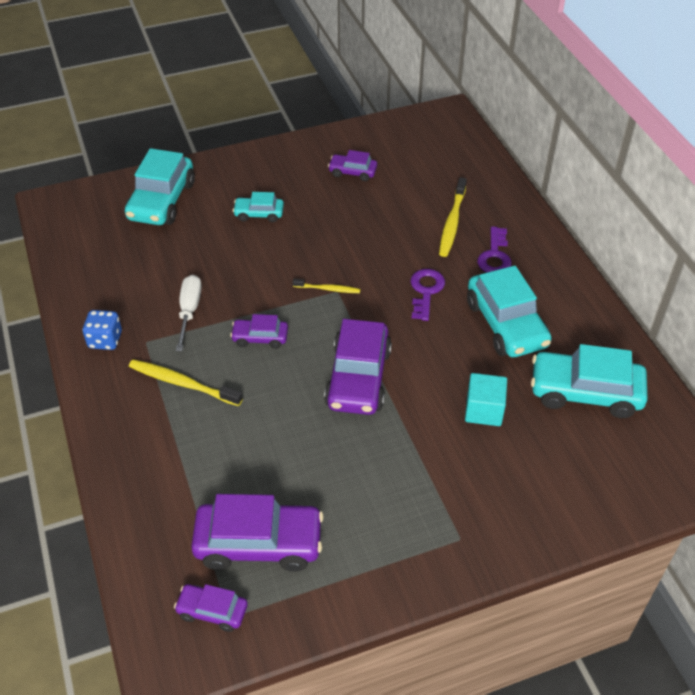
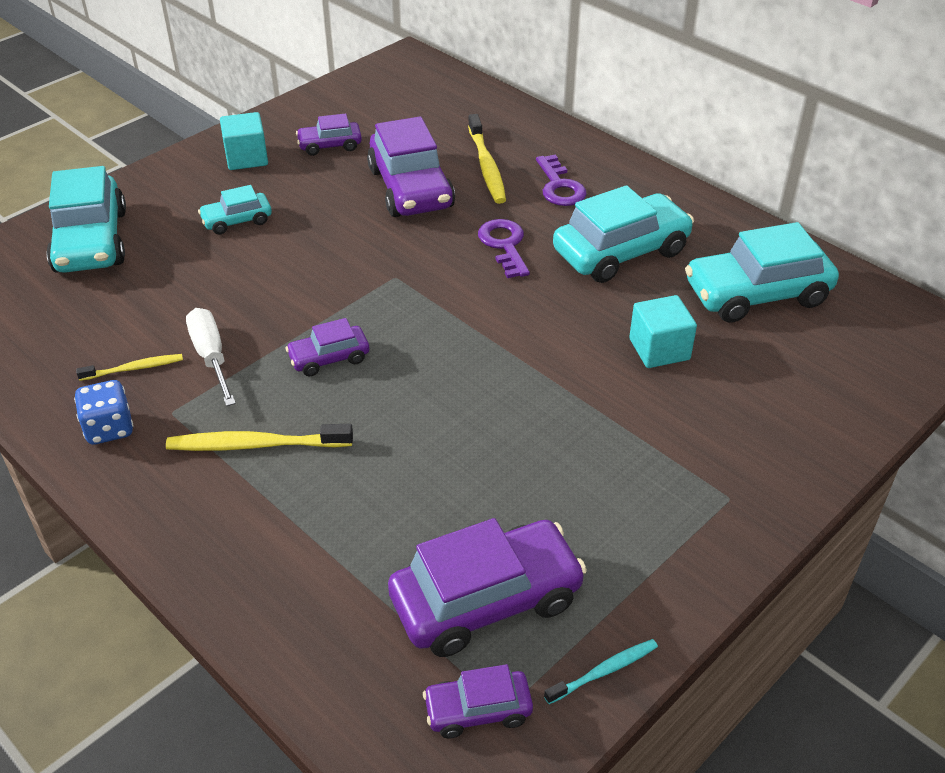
camera: 25 degrees left, 5 degrees down
yellow toothbrush [293,279,360,293] -> yellow toothbrush moved to [76,354,183,381]
purple car [324,319,392,415] -> purple car moved to [367,116,455,217]
turquoise car [467,266,552,357] -> turquoise car turned 75 degrees counterclockwise [553,185,694,283]
none -> turquoise cube [220,112,268,170]
none -> turquoise toothbrush [544,639,658,704]

